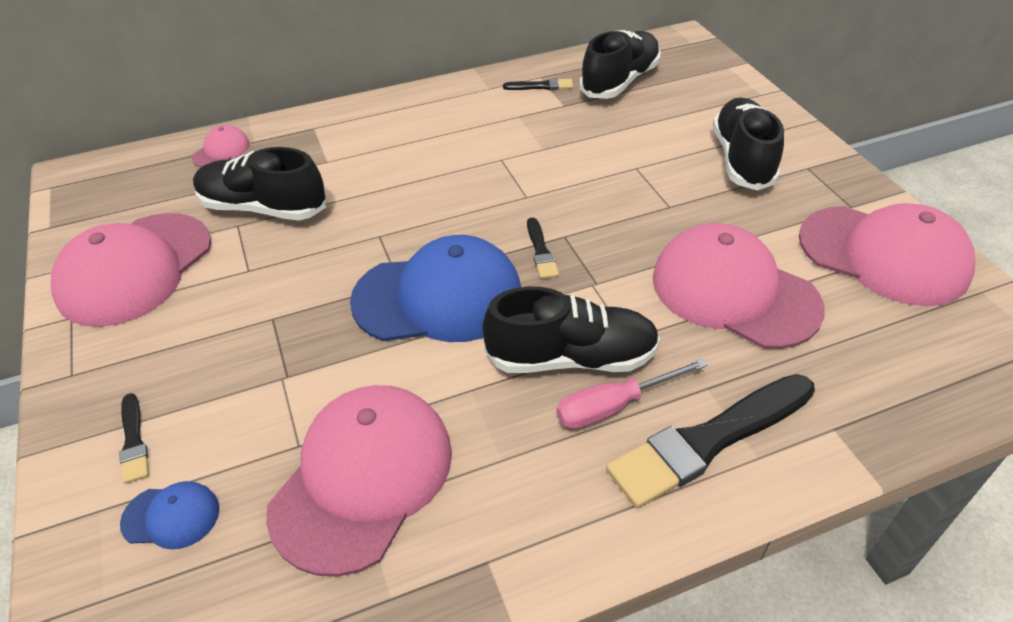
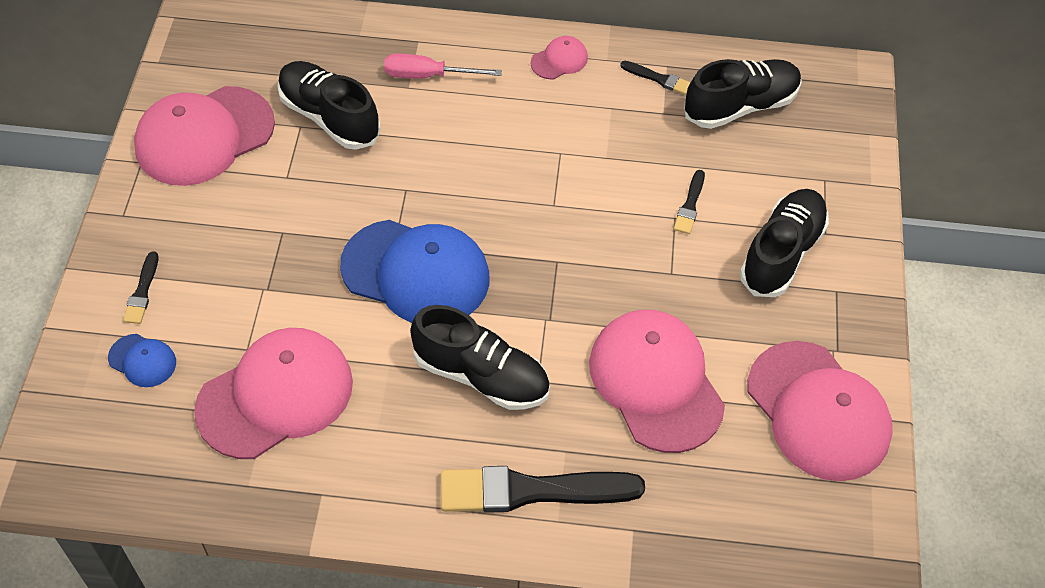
camera: 25 degrees right, 10 degrees up
pink cap [192,125,250,167] -> pink cap moved to [530,36,588,80]
black brush [527,217,559,279] -> black brush moved to [674,170,705,234]
pink screwdriver [556,359,707,429] -> pink screwdriver moved to [384,53,502,78]

